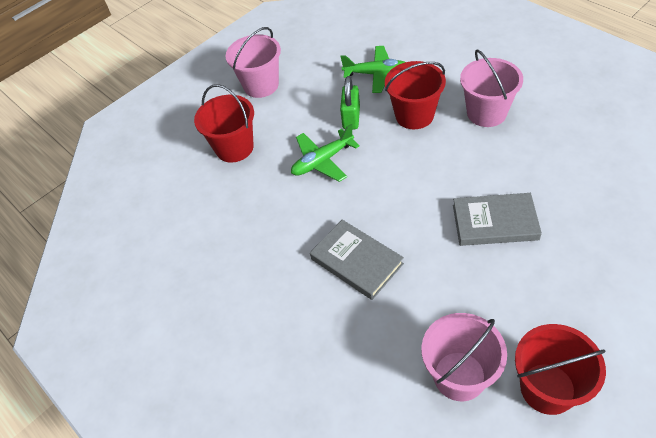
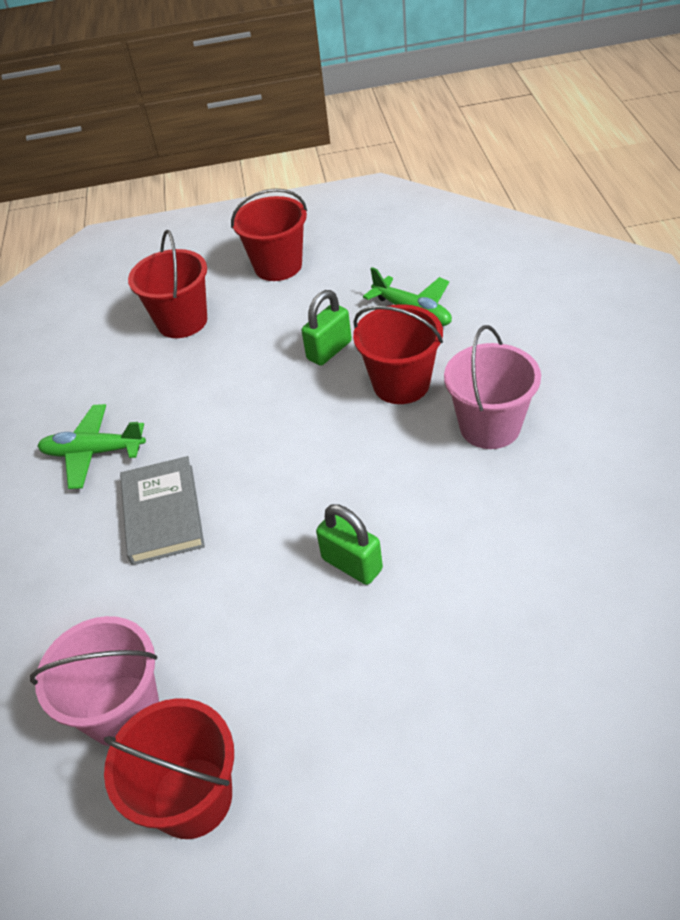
camera: 35 degrees right, 5 degrees down
pink bucket [226,27,281,98] -> red bucket [231,188,307,281]
green plane [291,124,360,182] -> green plane moved to [37,404,146,489]
grey book [453,193,542,246] -> green padlock [316,504,383,585]

